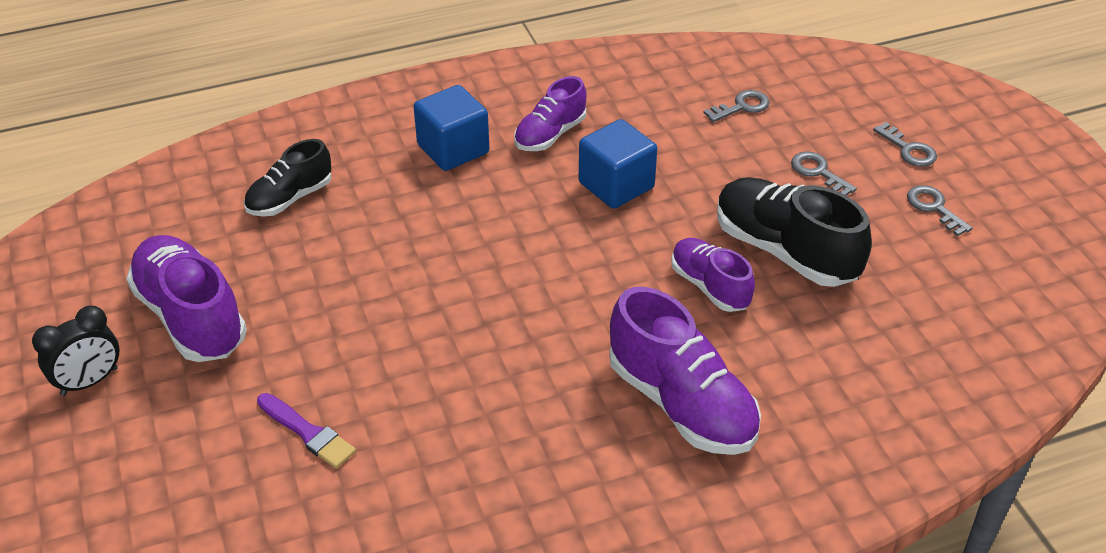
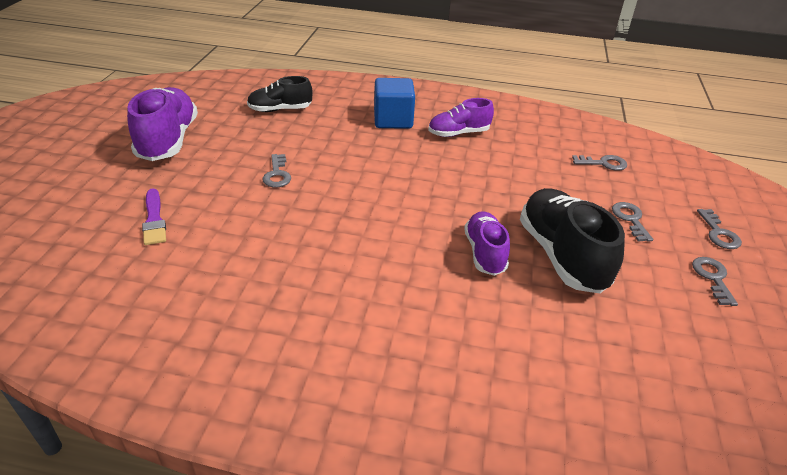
camera: 30 degrees right, 5 degrees down
black clock [32,306,119,396] -> none
blue cube [579,119,657,209] -> none
purple shoe [610,287,761,455] -> none
none -> grey key [262,154,291,187]

